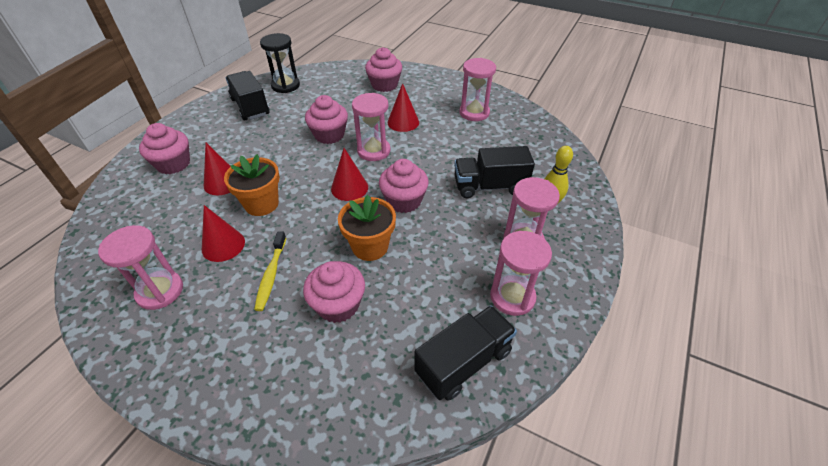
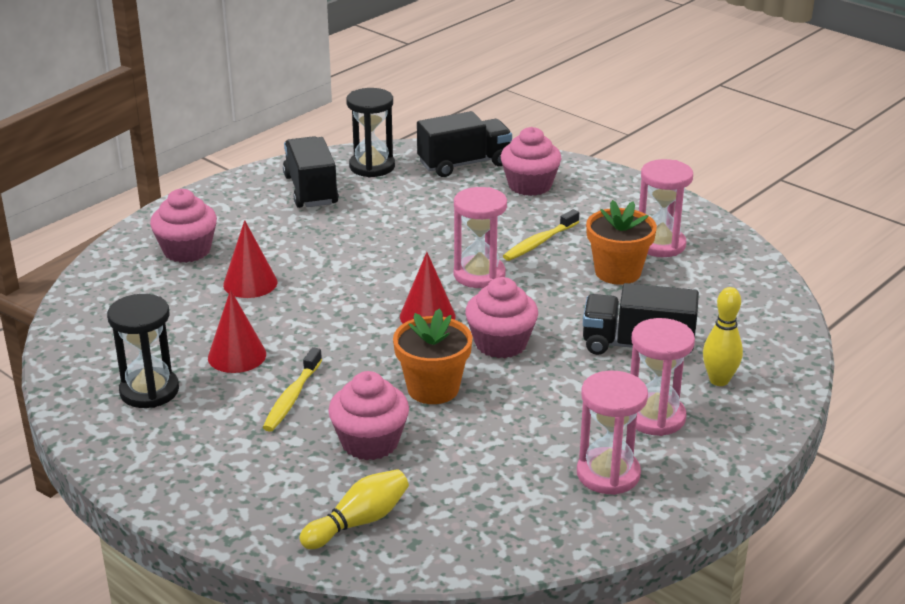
camera: 15 degrees right, 15 degrees down
pink hourglass [98,225,183,310] -> black hourglass [107,294,179,408]
orange flower pot [224,154,280,216] -> orange flower pot moved to [586,200,657,285]
pink cupcake [305,95,348,144] -> none
red cone [388,83,419,132] -> yellow toothbrush [503,209,579,261]
black truck [414,306,517,401] -> black truck moved to [417,111,512,177]
none -> yellow bowling pin [299,469,409,549]

